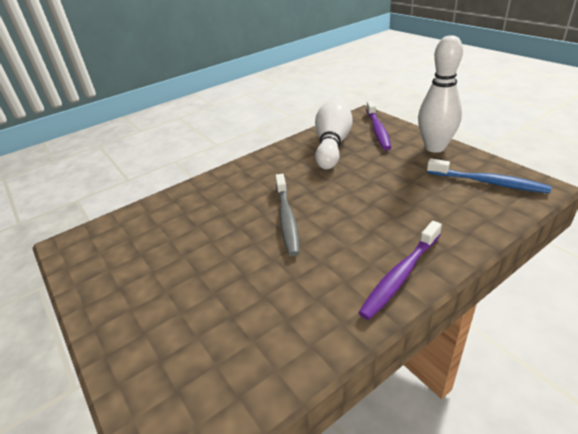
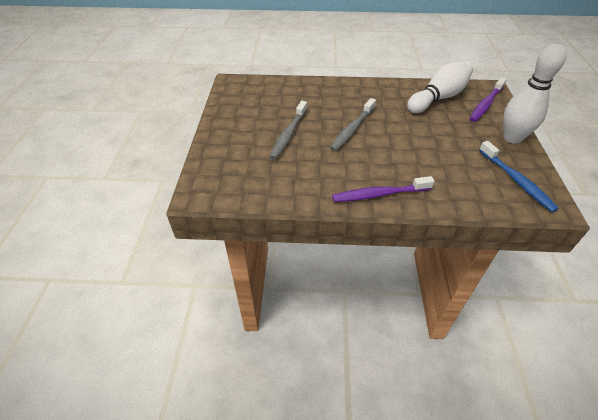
camera: 35 degrees right, 10 degrees up
none -> grey toothbrush [269,101,307,160]

